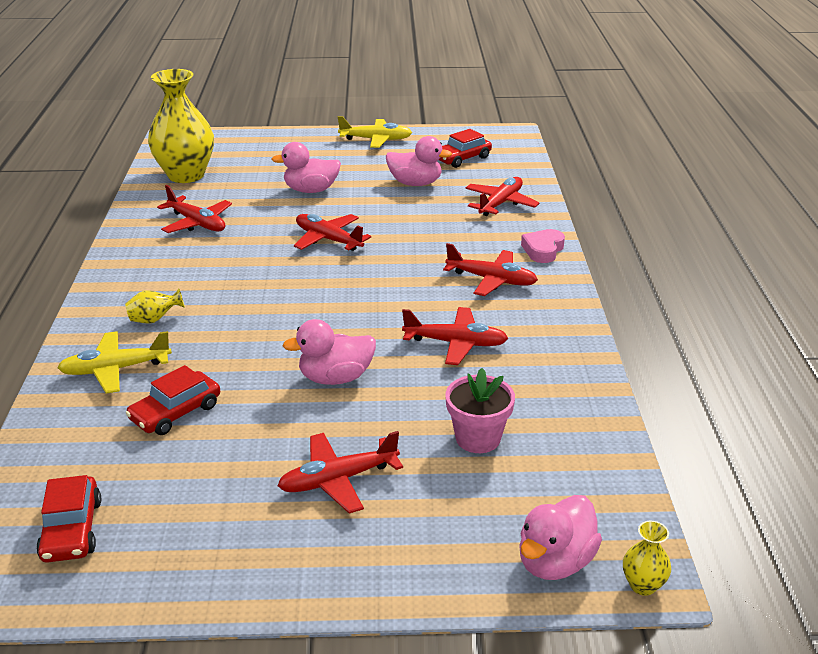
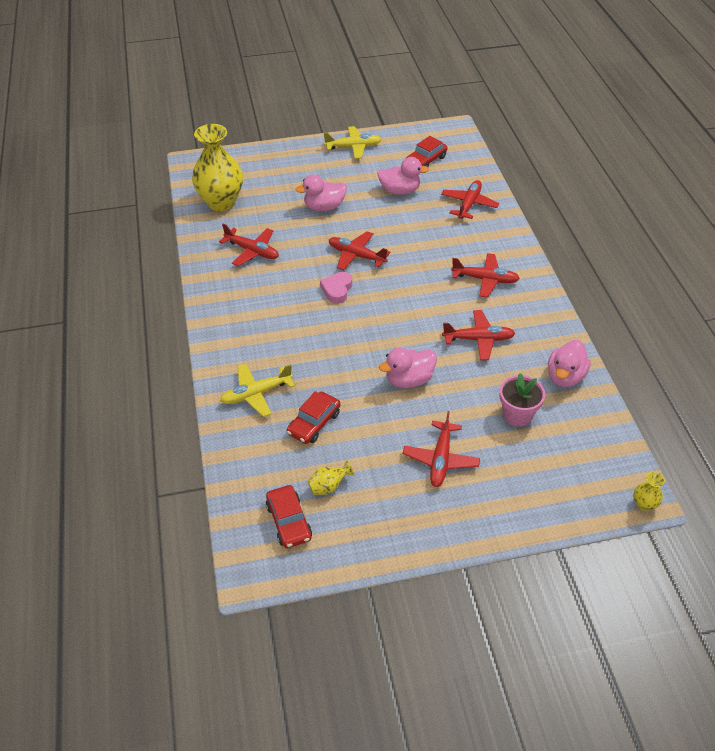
camera: 10 degrees left, 15 degrees up
yellow vase [125,289,185,324] -> yellow vase moved to [307,460,354,495]
red plane [277,431,403,513] -> red plane turned 45 degrees counterclockwise [403,411,480,487]
pink duck [519,495,602,580] -> pink duck moved to [548,340,591,387]
pink heart [521,229,565,263] -> pink heart moved to [320,272,352,304]

